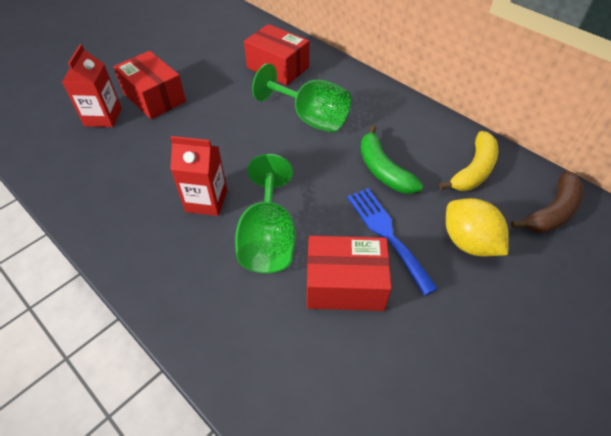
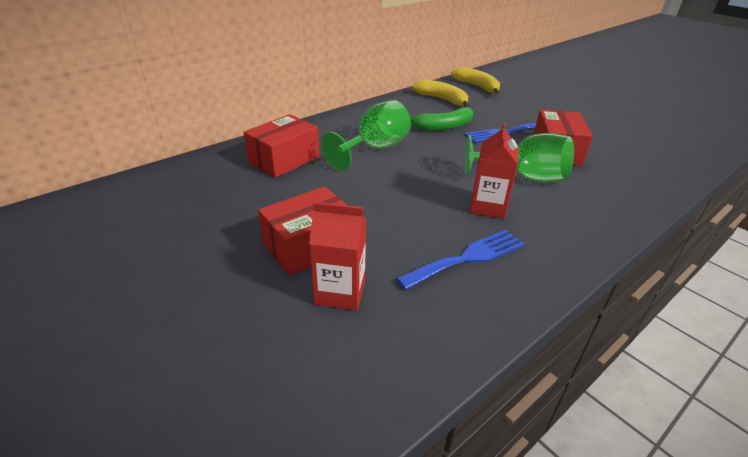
camera: 85 degrees left, 15 degrees down
yellow lemon [446,198,509,256] -> none
brown banana [511,171,584,233] -> yellow banana [451,67,500,94]
none -> blue fork [396,230,525,290]

